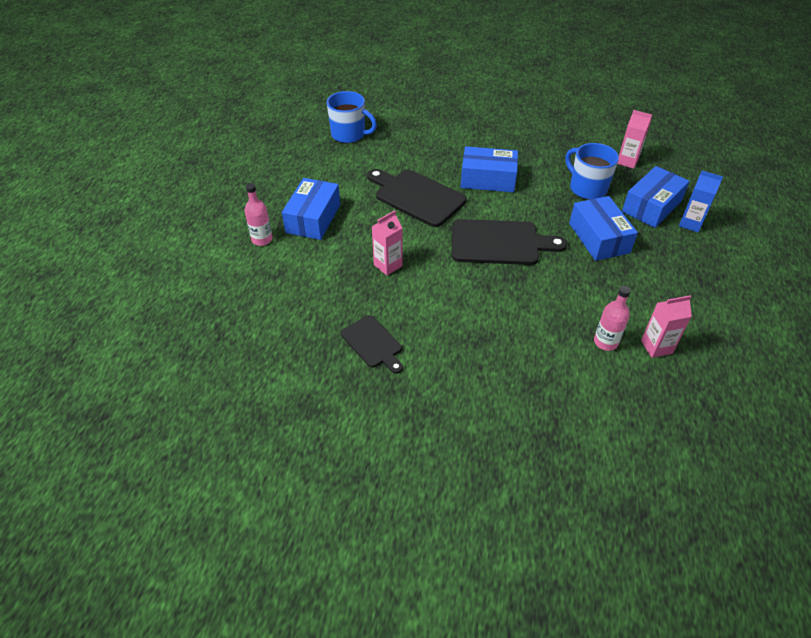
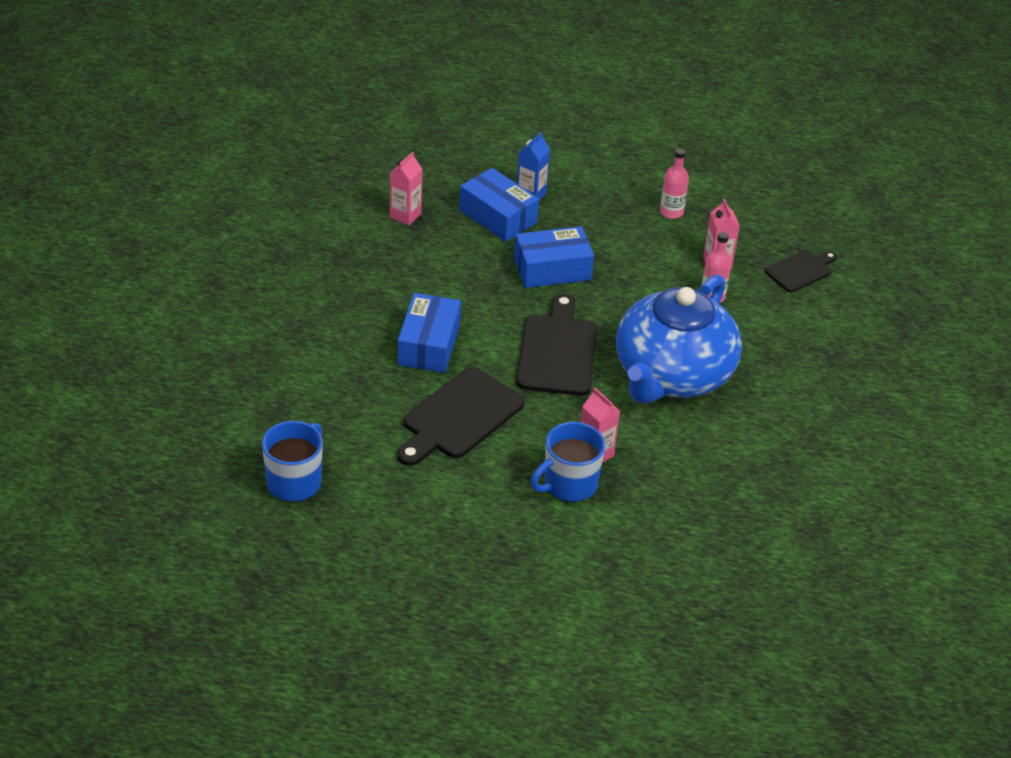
camera: 90 degrees left, 5 degrees down
pink bottle [245,183,273,246] -> pink bottle moved to [660,148,689,219]
blue box [282,178,340,240] -> none
black cutting board [341,315,403,374] -> black cutting board moved to [765,250,837,292]
blue mug [565,143,619,200] -> blue mug moved to [531,422,605,502]
none -> blue teapot [616,274,742,404]

